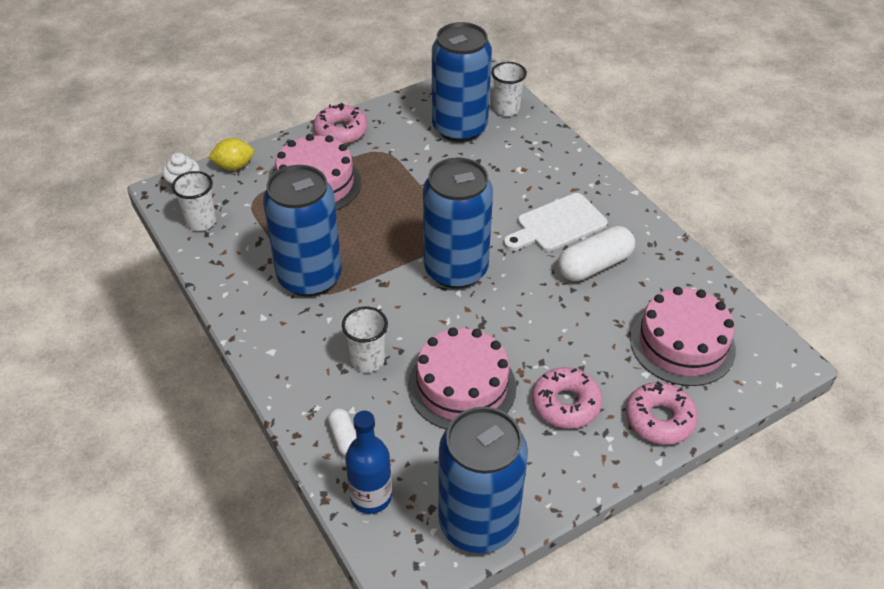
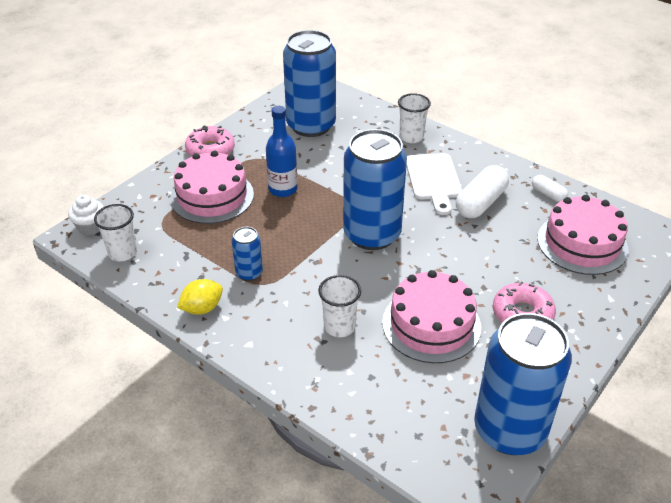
camera: 20 degrees left, 5 degrees down
yellow lemon [208,138,254,170] -> yellow lemon moved to [177,279,223,315]
blue can [263,165,342,297] -> blue can [232,227,263,281], size x0.45
white capsule [328,408,356,456] -> white capsule moved to [532,175,568,202]
blue bottle [345,411,392,514] -> blue bottle moved to [266,106,298,197]
white cup [491,62,527,116] -> white cup moved to [398,93,431,143]
white cutting board [504,193,608,252] -> white cutting board turned 45 degrees counterclockwise [406,153,462,215]
pink donut [626,381,698,445] -> none

